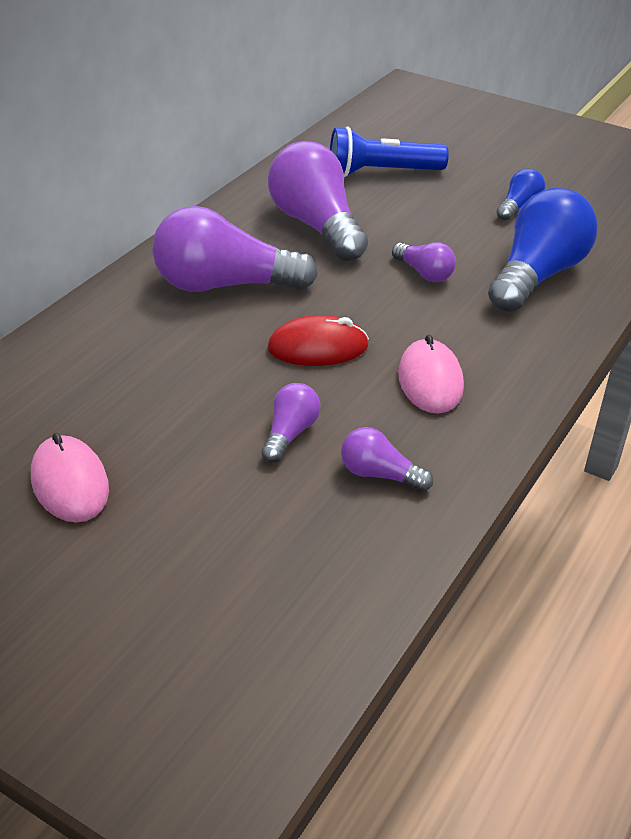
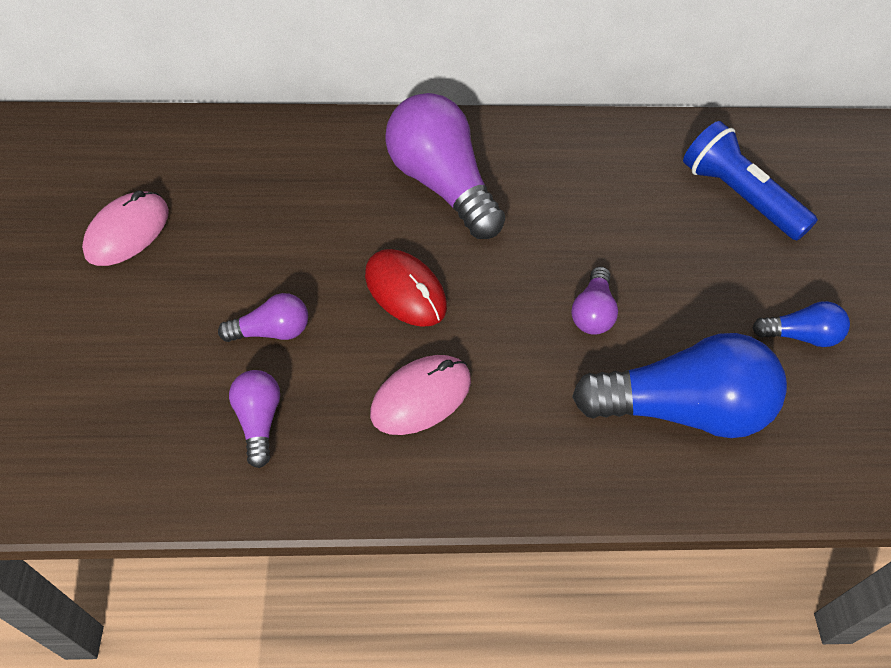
camera: 55 degrees right, 15 degrees up
purple light bulb [268,141,368,261] -> none

